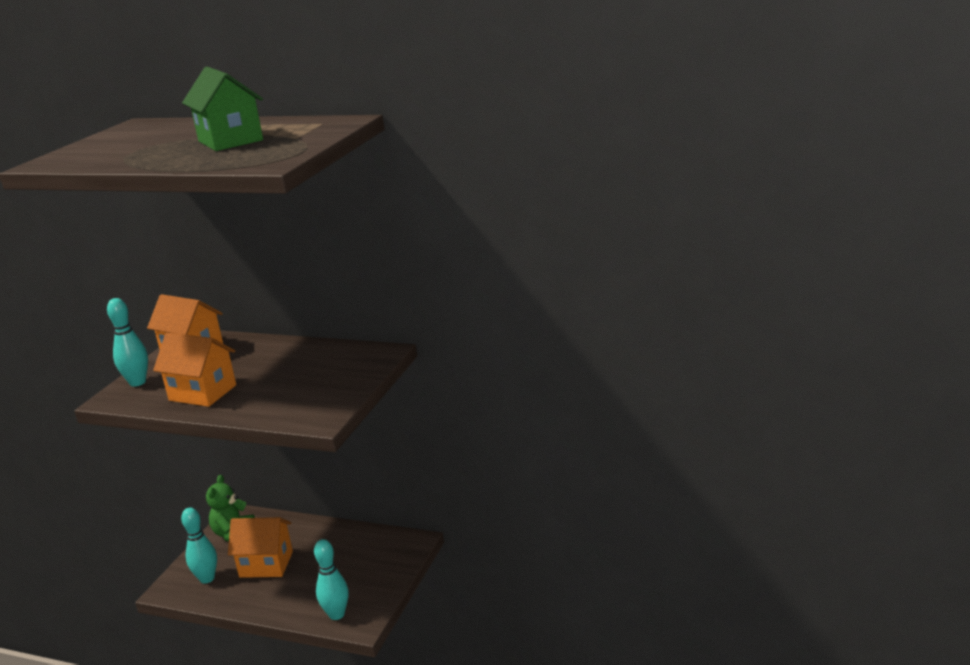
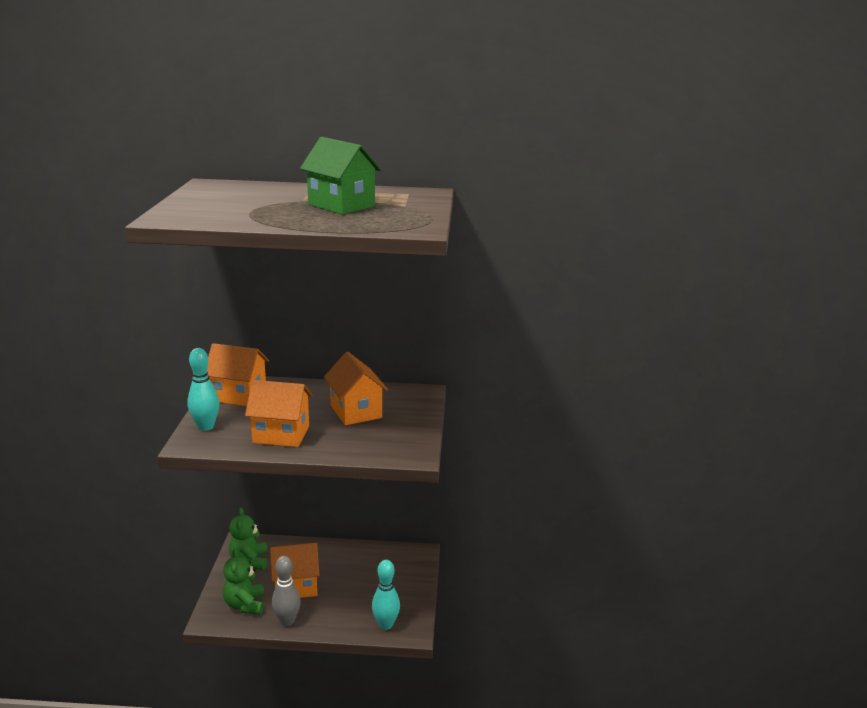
camera: 20 degrees left, 0 degrees up
turquoise bowling pin [181,507,217,584] -> green teddy bear [223,548,264,615]
none -> grey bowling pin [272,556,301,626]
none -> orange house [324,352,388,425]

